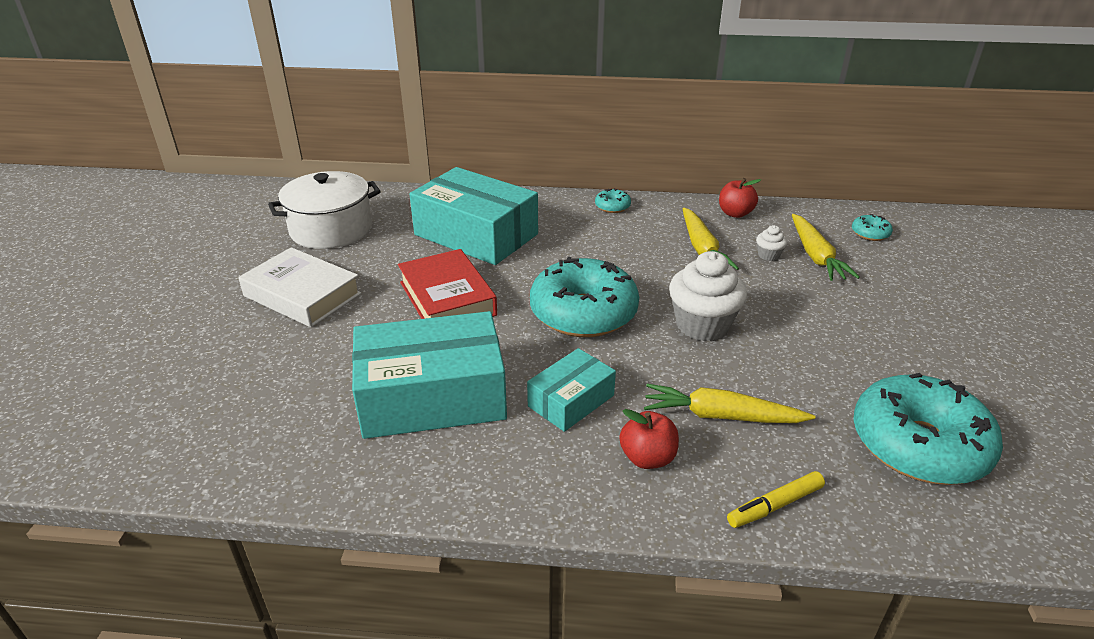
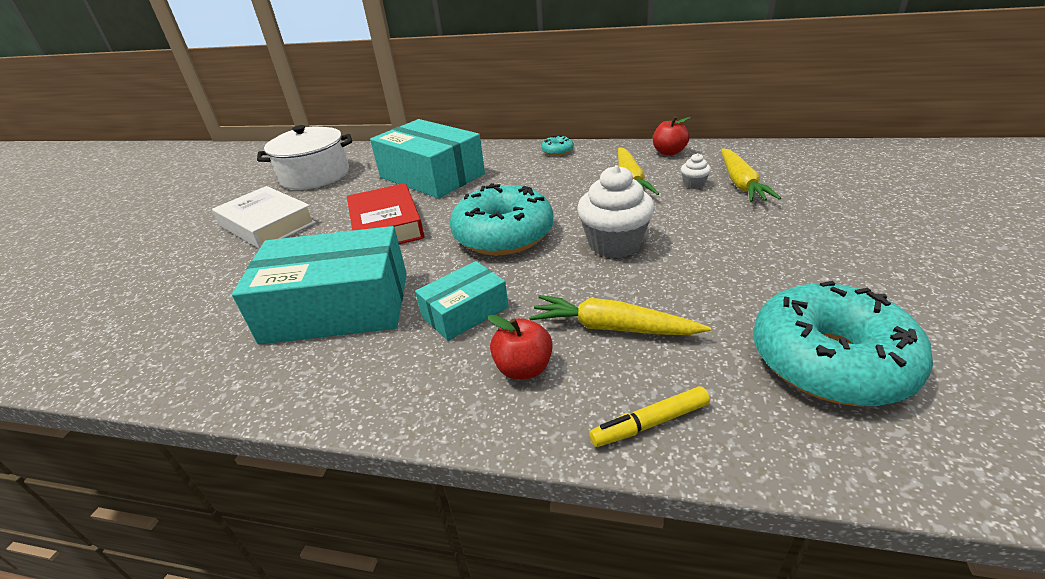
camera: 10 degrees right, 0 degrees up
turquoise donut [852,214,893,241] -> none

